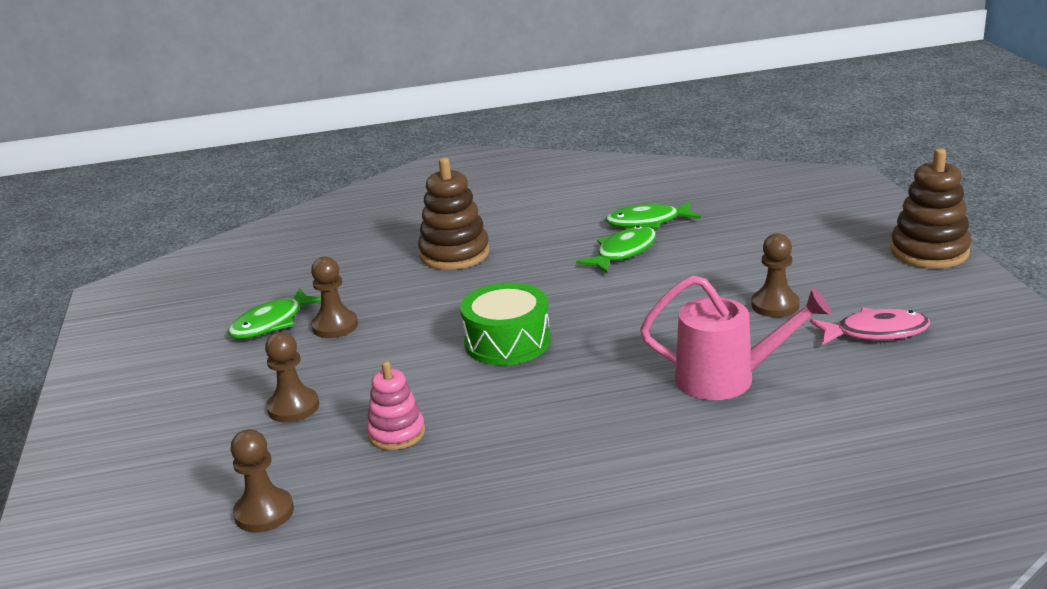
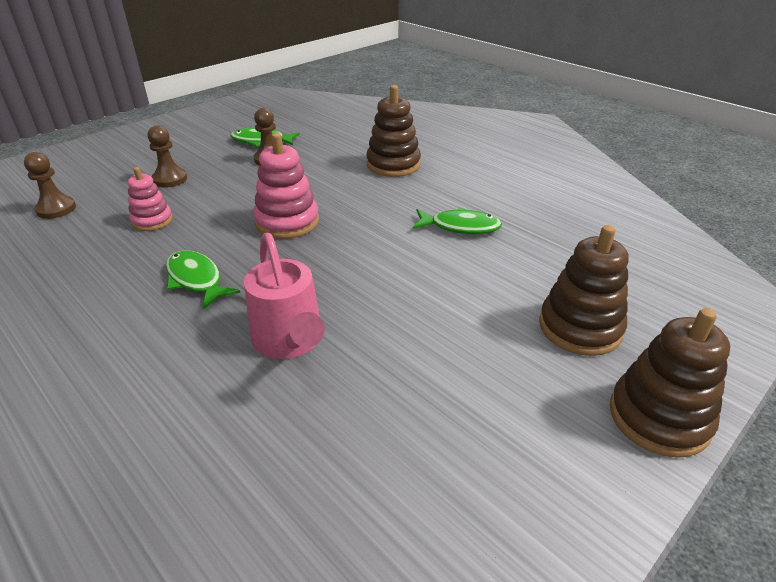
camera: 55 degrees right, 10 degrees up
green drum [460,282,551,365] -> pink stacking toy [253,133,319,239]
green fish [605,202,701,229] -> green fish moved to [166,250,240,310]
brown pawn [751,233,800,317] -> none
pink fish [810,308,930,345] -> none
none -> brown stacking toy [539,225,629,356]

